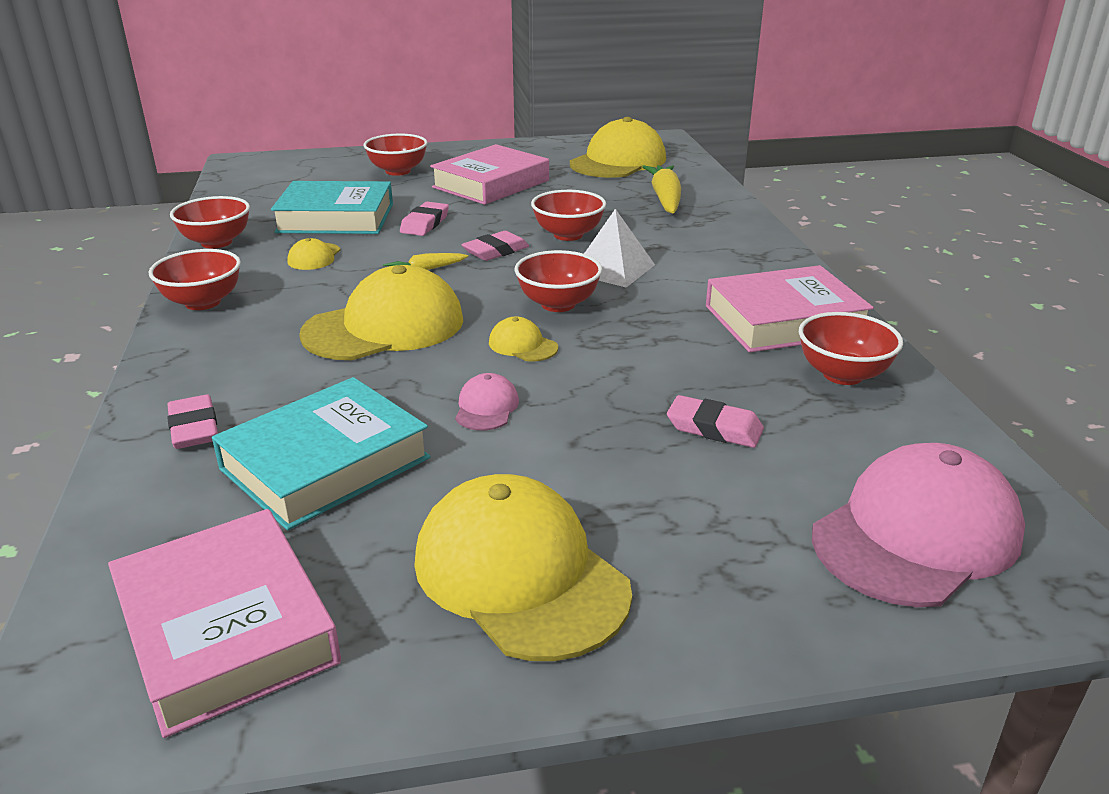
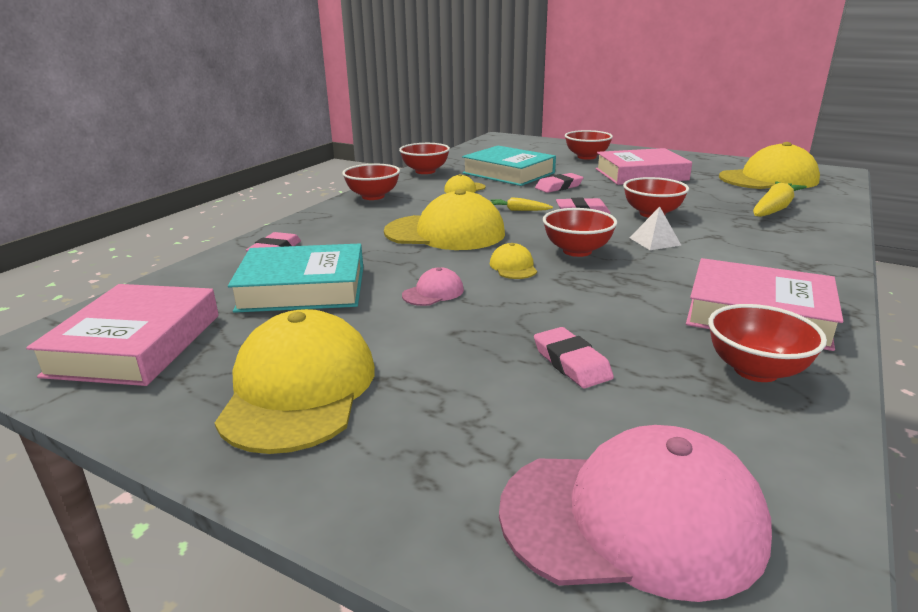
camera: 40 degrees right, 5 degrees down
white pyramid [584,209,655,287] -> white pyramid [630,207,681,250], size x0.66

